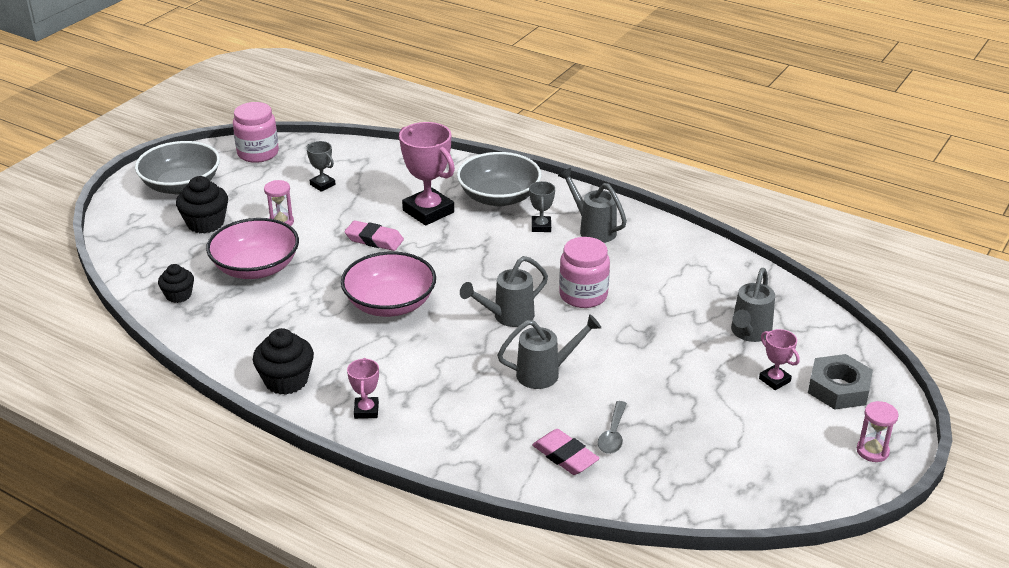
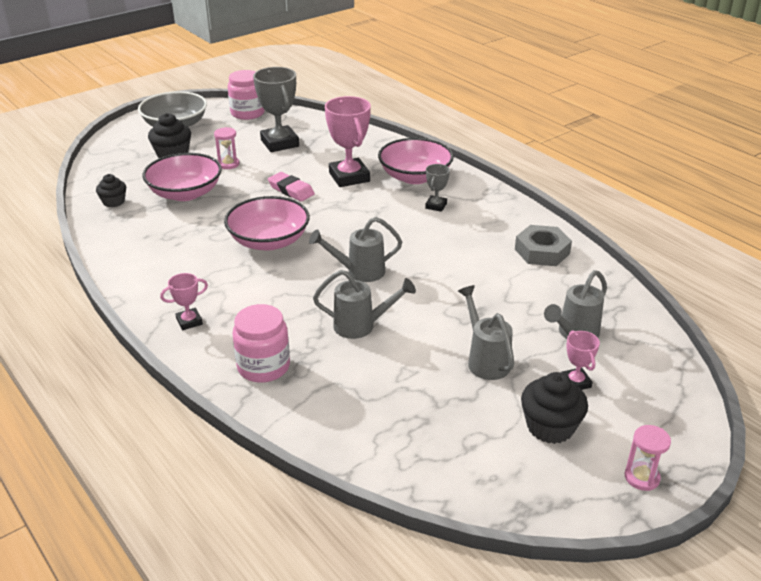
camera: 20 degrees right, 0 degrees up
black cupcake [253,328,314,395] -> black cupcake moved to [521,372,588,444]
grey trophy [307,141,336,192] -> grey trophy [253,67,299,152], size x1.97
pink trophy [347,358,379,419] -> pink trophy turned 45 degrees clockwise [160,273,208,330]
grey bowl [457,152,542,206] -> pink bowl [378,138,454,184]
pink eraser [532,429,600,475] -> none
grey watering can [558,168,627,243] -> grey watering can moved to [458,285,514,380]
pink jar [559,237,610,308] -> pink jar moved to [232,304,290,383]
grey spoon [598,401,627,454] -> none
grey nut [808,354,873,410] -> grey nut moved to [515,225,572,266]

